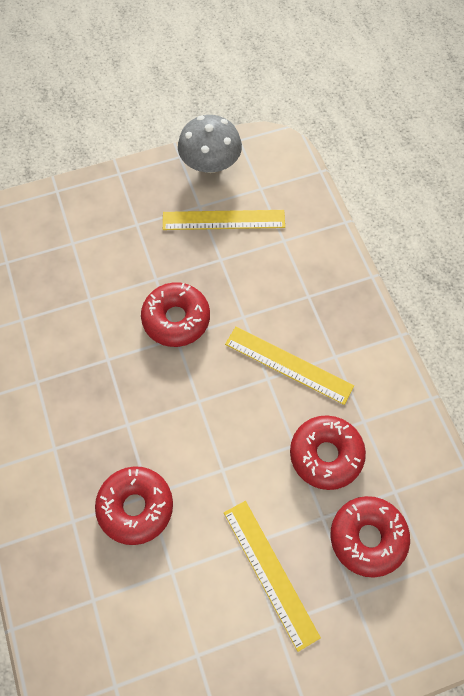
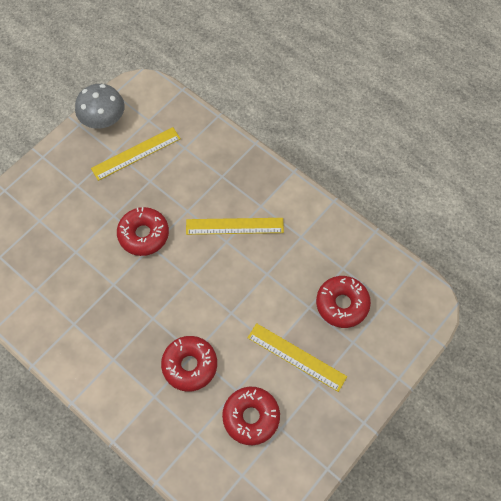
camera: 30 degrees left, 0 degrees up
red donut [290,415,366,490] -> red donut moved to [222,387,280,445]

